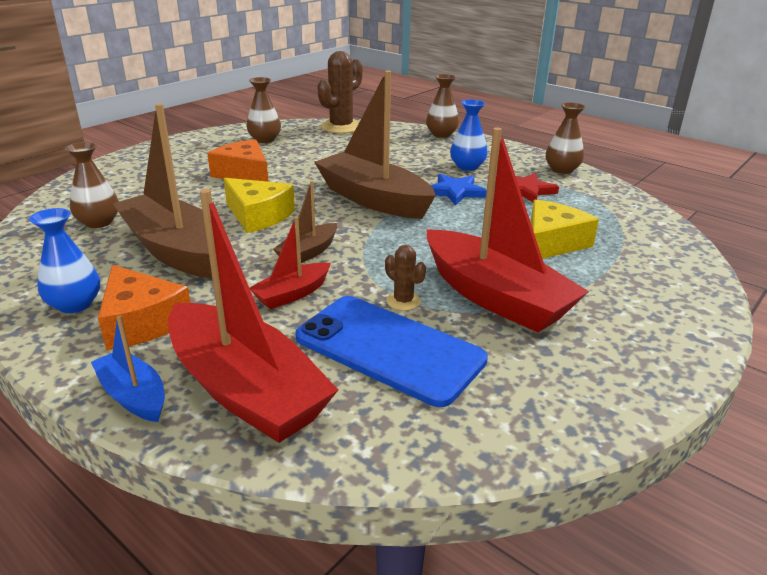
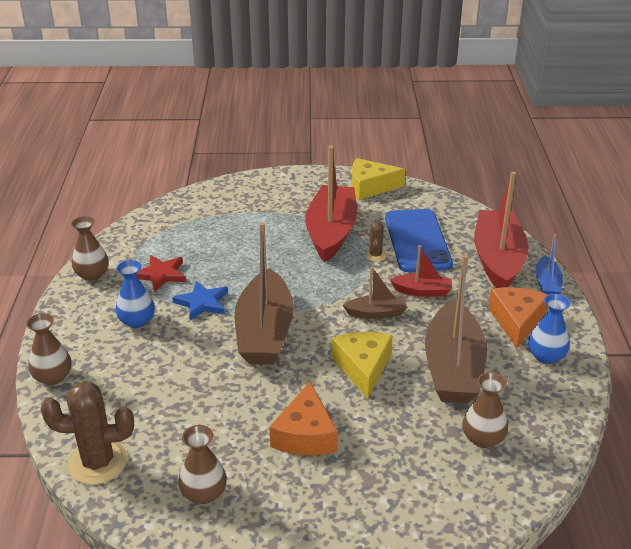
camera: 130 degrees left, 5 degrees up
yellow cheese [530,200,599,259] -> yellow cheese moved to [352,158,405,200]

